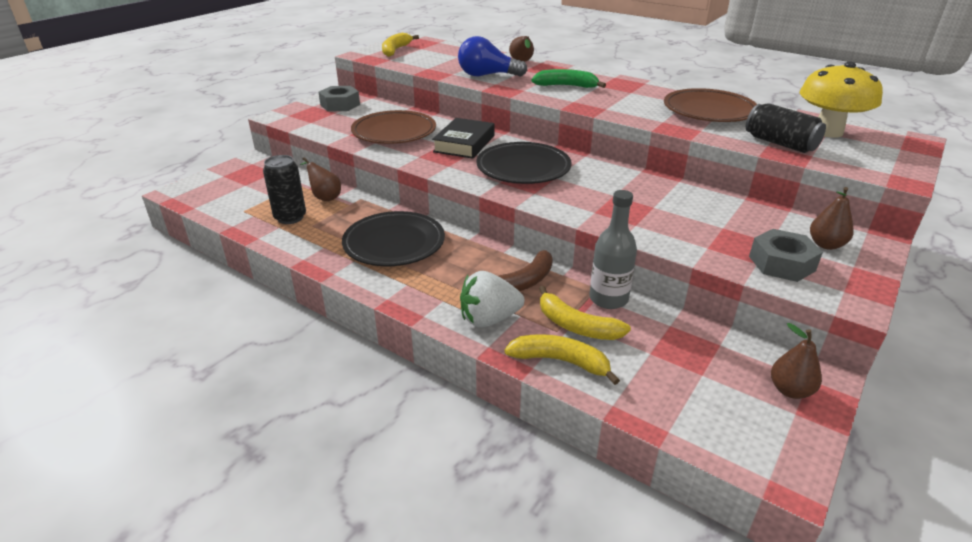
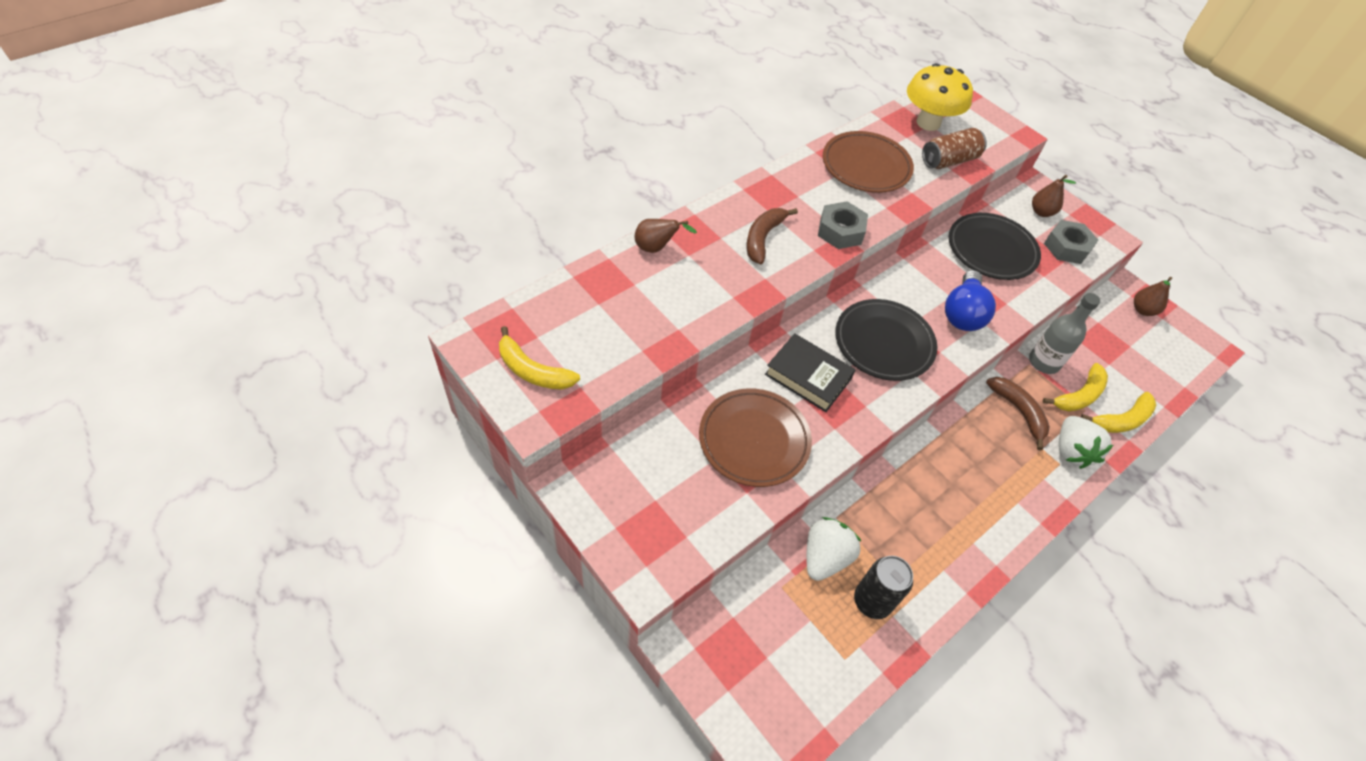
camera: 80 degrees left, 20 degrees up
brown pear [300,157,341,201] -> white strawberry [807,517,862,581]
grey nut [318,86,360,112] -> grey nut moved to [818,201,868,249]
black plate [342,211,445,266] -> black plate moved to [949,213,1041,280]
blue light bulb [458,36,527,77] -> blue light bulb moved to [945,270,996,331]
yellow banana [505,334,620,385] -> yellow banana turned 150 degrees counterclockwise [1081,392,1157,433]
green banana [532,69,606,88] -> brown banana [747,208,798,264]
black can [746,103,826,153] -> brown can [922,128,987,169]

